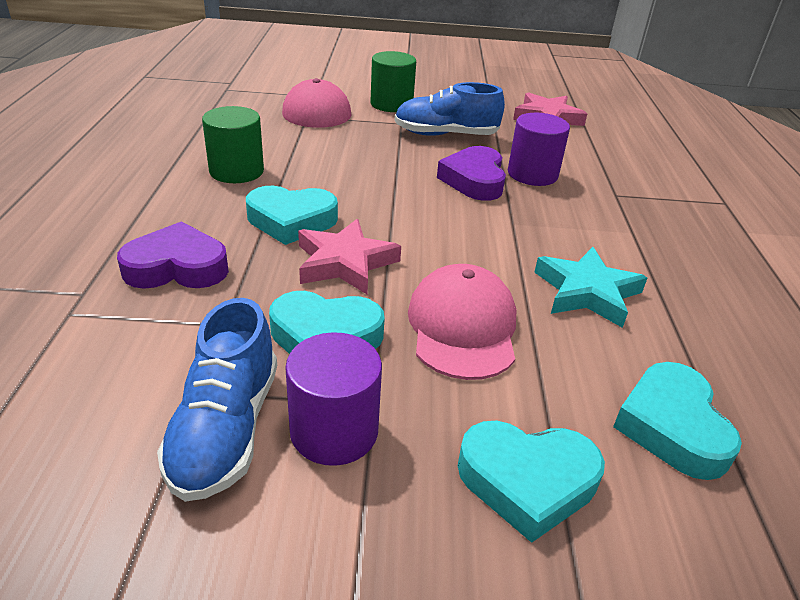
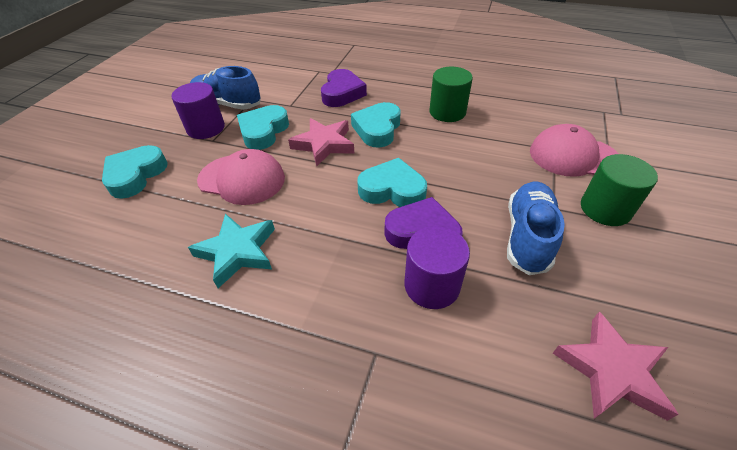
camera: 110 degrees right, 10 degrees up
turquoise heart [613,362,742,480] -> turquoise heart moved to [357,158,427,207]

